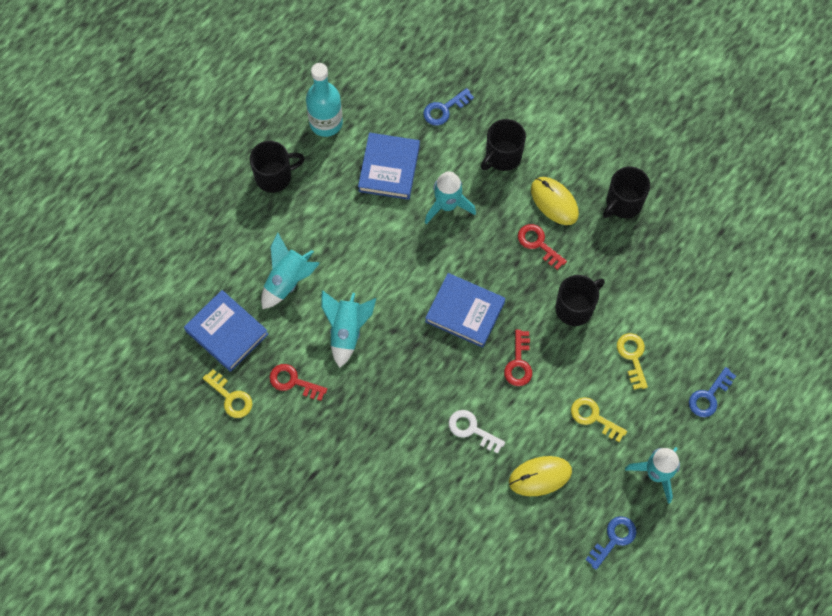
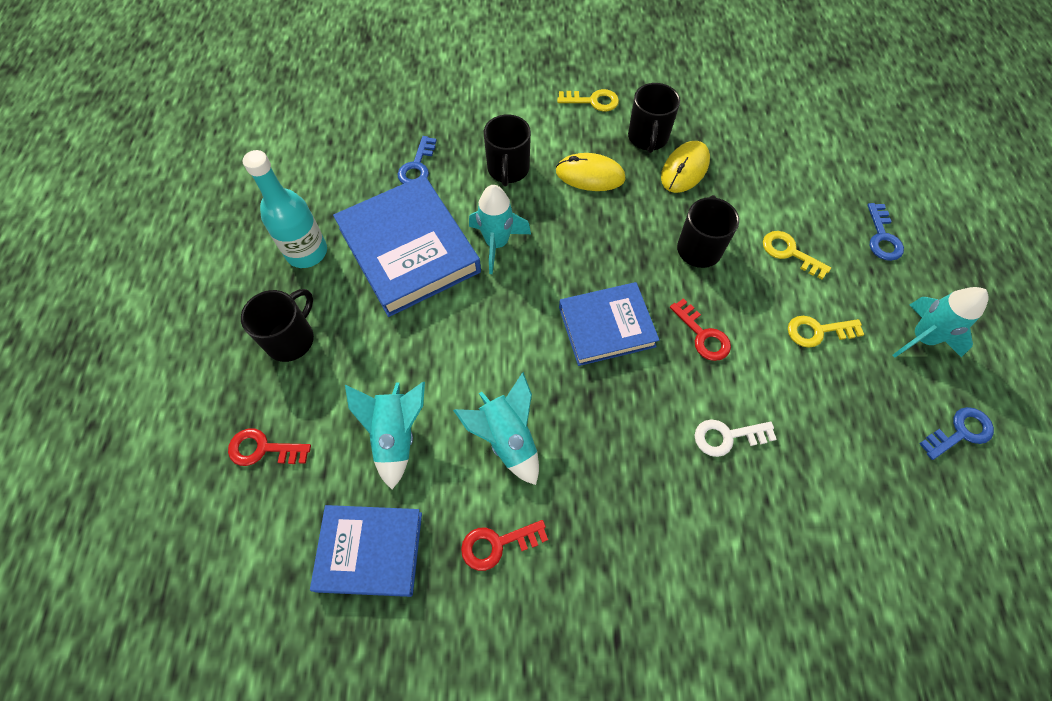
camera: 40 degrees left, 5 degrees down
yellow key [203,369,252,418] -> yellow key moved to [557,89,619,111]
blue book [358,133,420,200] -> blue book [333,175,481,317], size x1.57
yellow mouse [509,456,572,496] -> yellow mouse moved to [661,141,710,193]
red key [518,224,567,270] -> red key moved to [228,428,311,466]
blue key [585,516,636,570] -> blue key turned 60 degrees clockwise [919,407,994,460]

